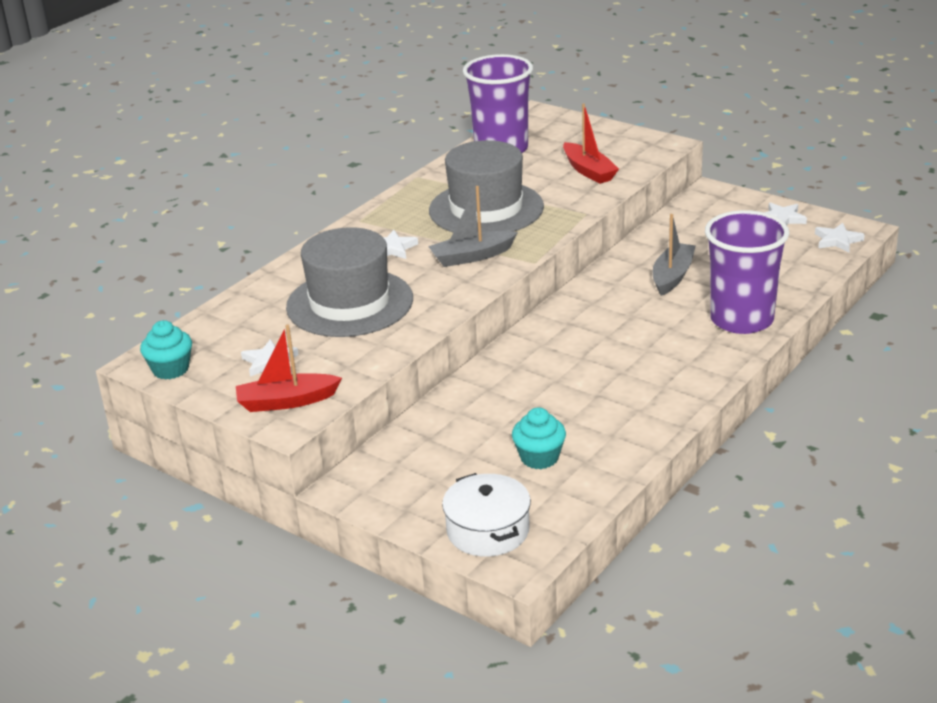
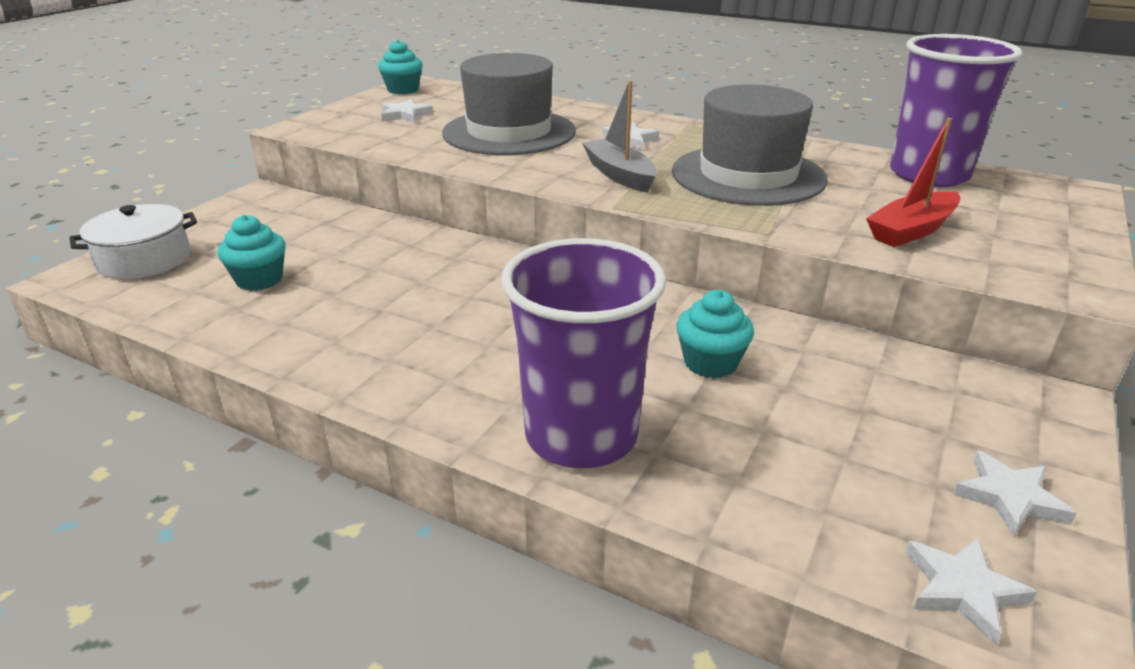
camera: 80 degrees right, 0 degrees up
red boat [236,325,342,412] -> none
grey boat [653,214,696,296] -> turquoise cupcake [676,290,754,378]

